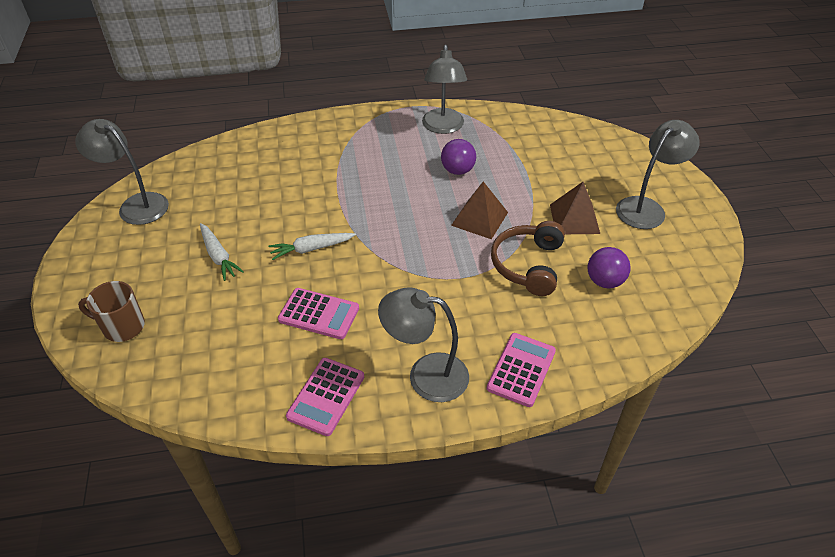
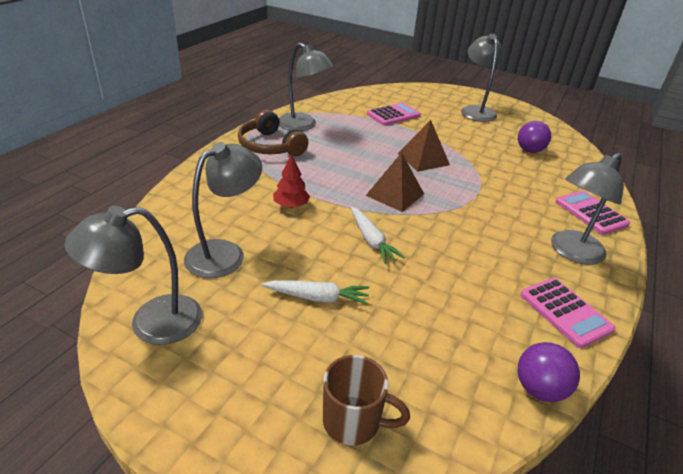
camera: 55 degrees left, 10 degrees down
brown mug [78,281,145,342] -> brown mug turned 120 degrees counterclockwise [323,355,410,445]
white carrot [268,233,356,260] -> white carrot turned 45 degrees counterclockwise [351,207,405,264]
pink calculator [278,288,359,339] -> pink calculator moved to [367,103,421,126]
purple ball [441,139,476,175] -> purple ball moved to [517,342,580,402]
brown headphones [491,221,565,296] -> brown headphones moved to [238,110,308,156]
brown pyramid [550,182,600,234] -> brown pyramid moved to [366,152,424,212]
none -> grey lamp [184,142,262,278]
none -> red tree [273,154,310,208]

